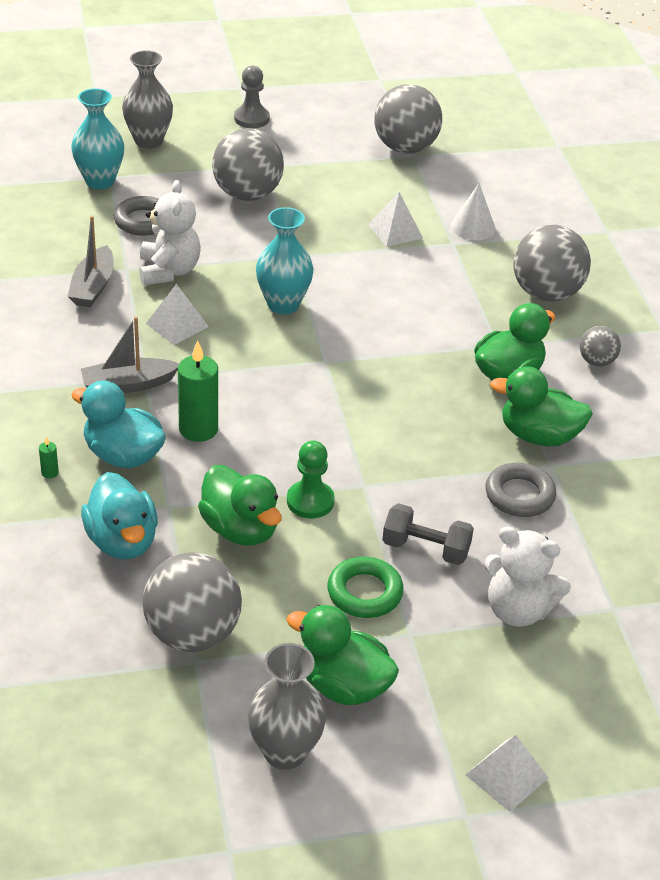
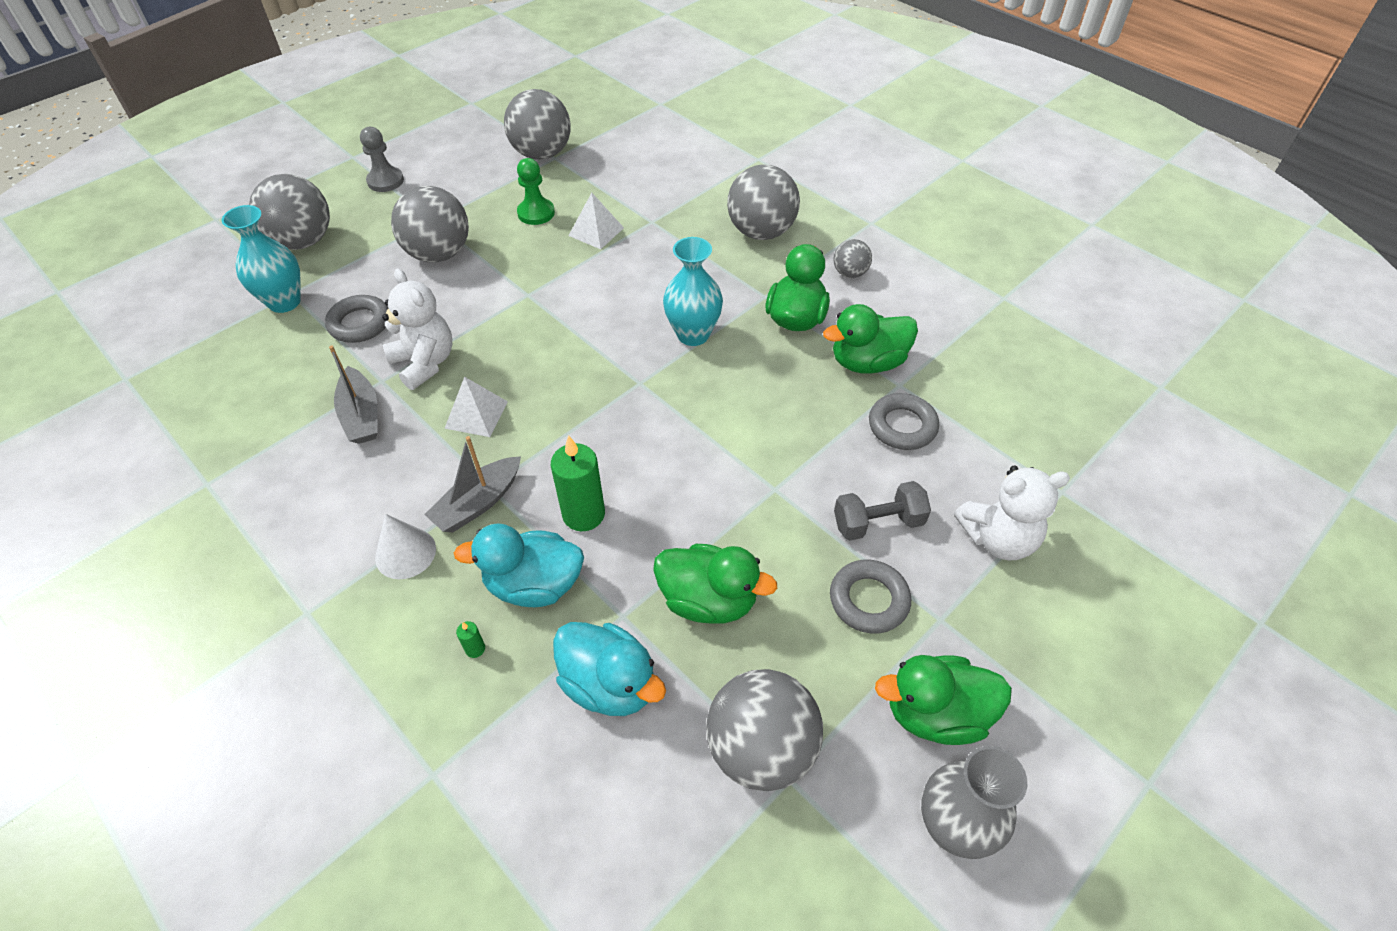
camera: 30 degrees left, 10 degrees up
grey vase [122,50,173,149] -> grey ball [249,174,330,250]
turquoise vase [256,207,313,314] -> turquoise vase moved to [663,237,723,346]
green pawn [287,441,335,518] -> green pawn moved to [517,158,555,225]
green ring [327,557,404,618] -> grey ring [830,560,911,634]
white cone [451,183,495,240] -> white cone moved to [375,514,436,579]
white pyramid [465,735,548,812] -> none

